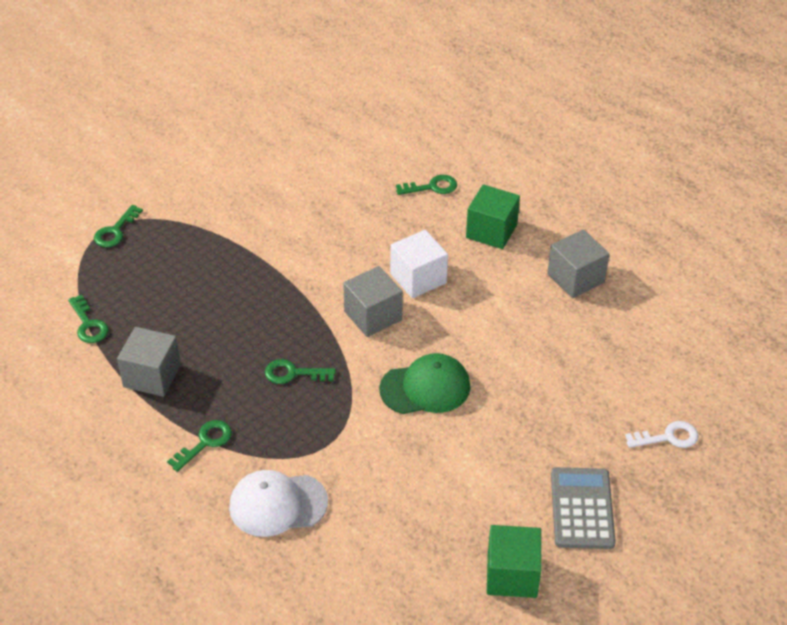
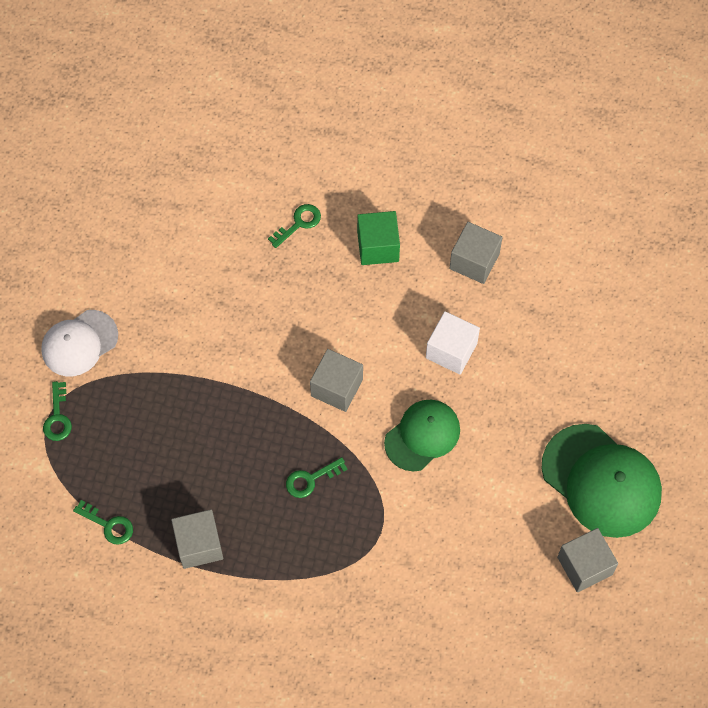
camera: 30 degrees left, 20 degrees up
green key [167,420,232,472] -> none
white cap [229,470,328,537] -> white cap moved to [41,310,118,376]
white cube [390,230,448,298] -> white cube moved to [426,311,480,375]
green cube [487,525,541,598] -> grey cube [557,528,618,592]
grey calculator [551,467,616,549] -> green cap [541,424,662,538]
white key [625,421,698,448] -> none

